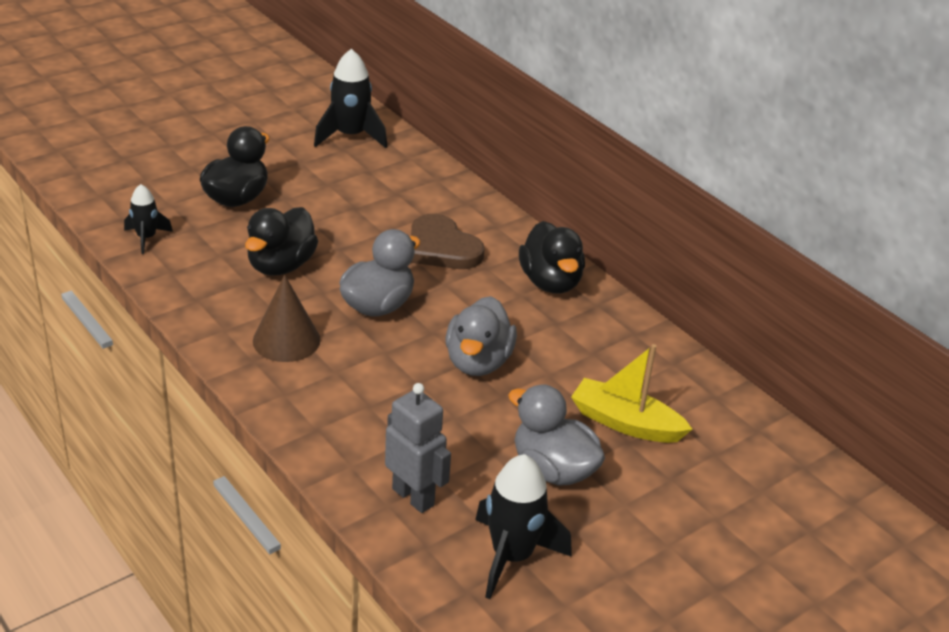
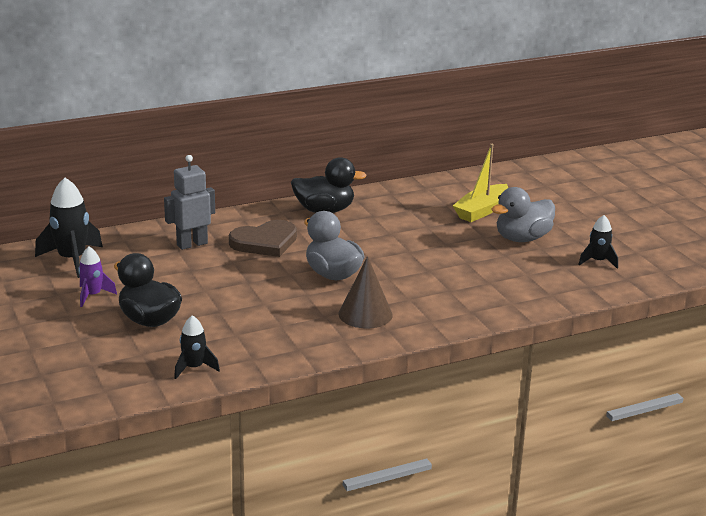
camera: 75 degrees left, 10 degrees down
black duck [245,207,318,276] -> none
grey robot [385,383,451,513] -> grey robot moved to [164,155,215,250]
grey duck [446,296,517,376] -> none
black rocket [475,454,572,599] -> black rocket [578,215,618,269], size x0.59
none -> purple rocket [78,246,117,307]

